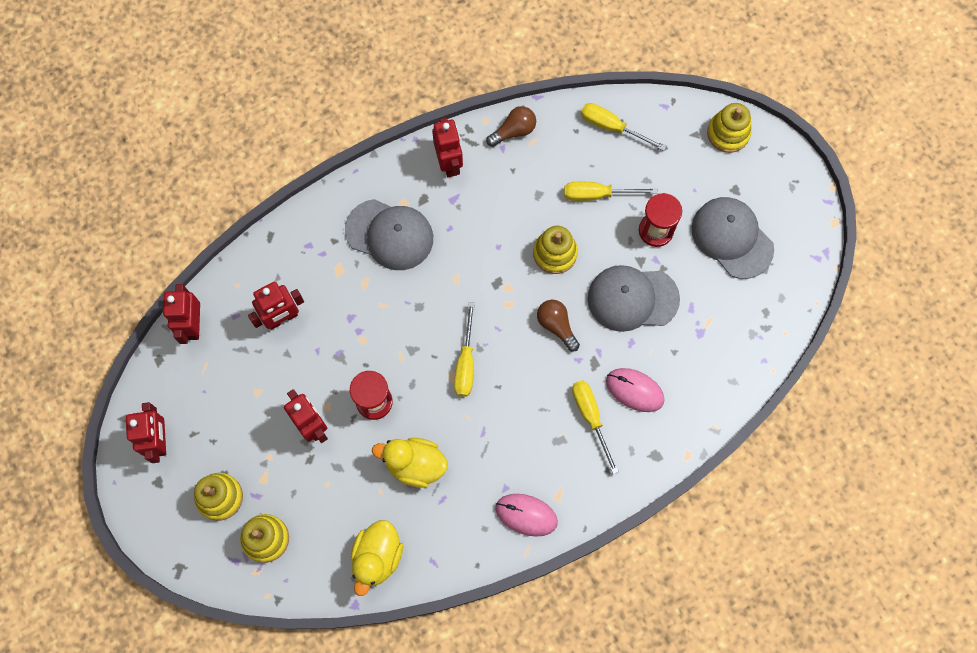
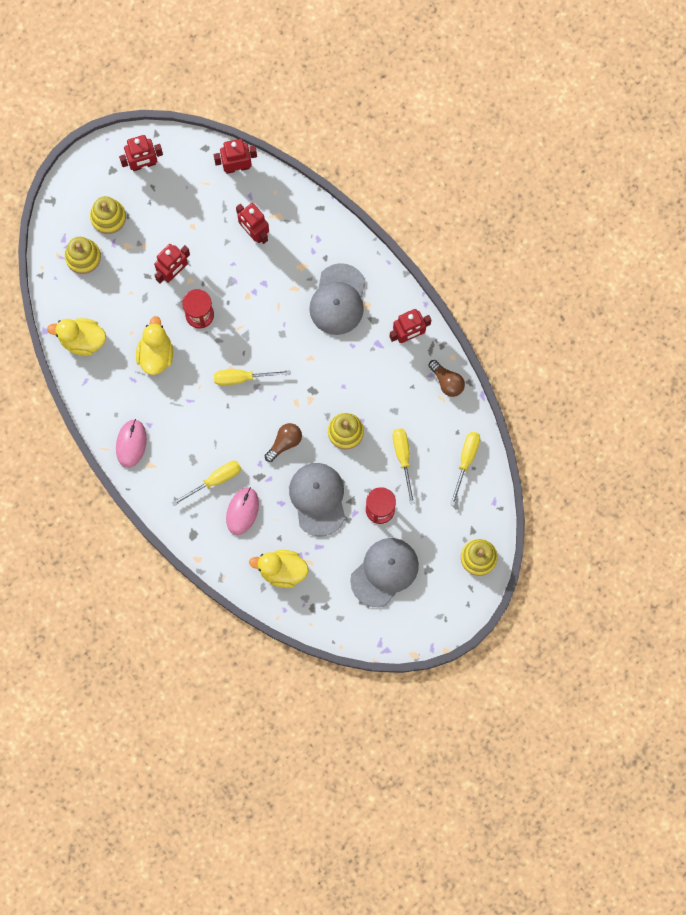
camera: 80 degrees right, 5 degrees up
none -> yellow duck [249,550,309,588]

